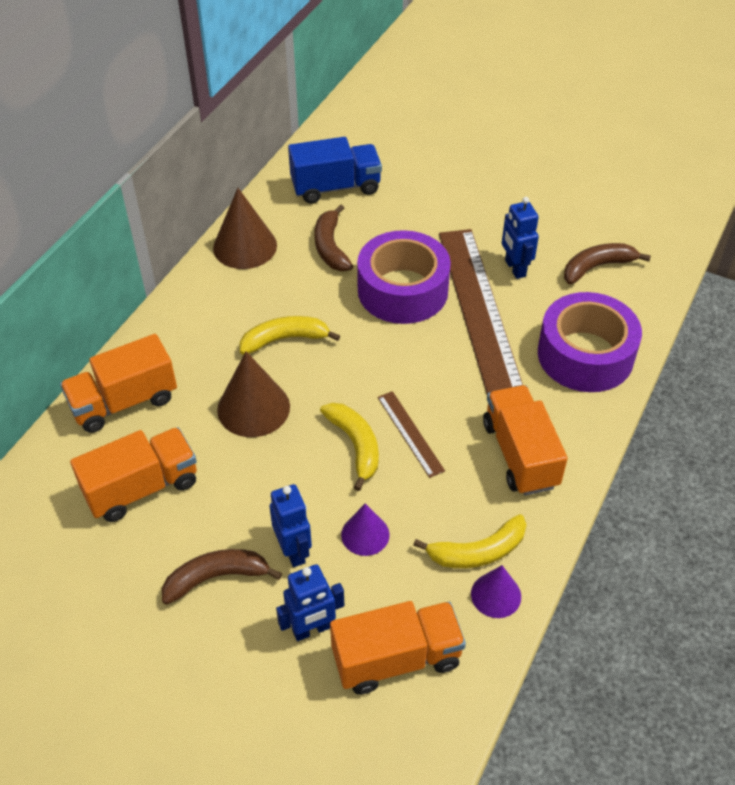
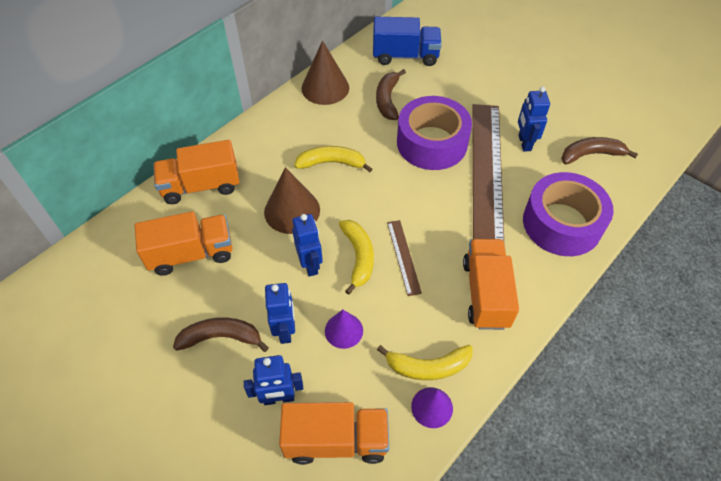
camera: 15 degrees right, 5 degrees up
none -> blue robot [292,214,323,277]

